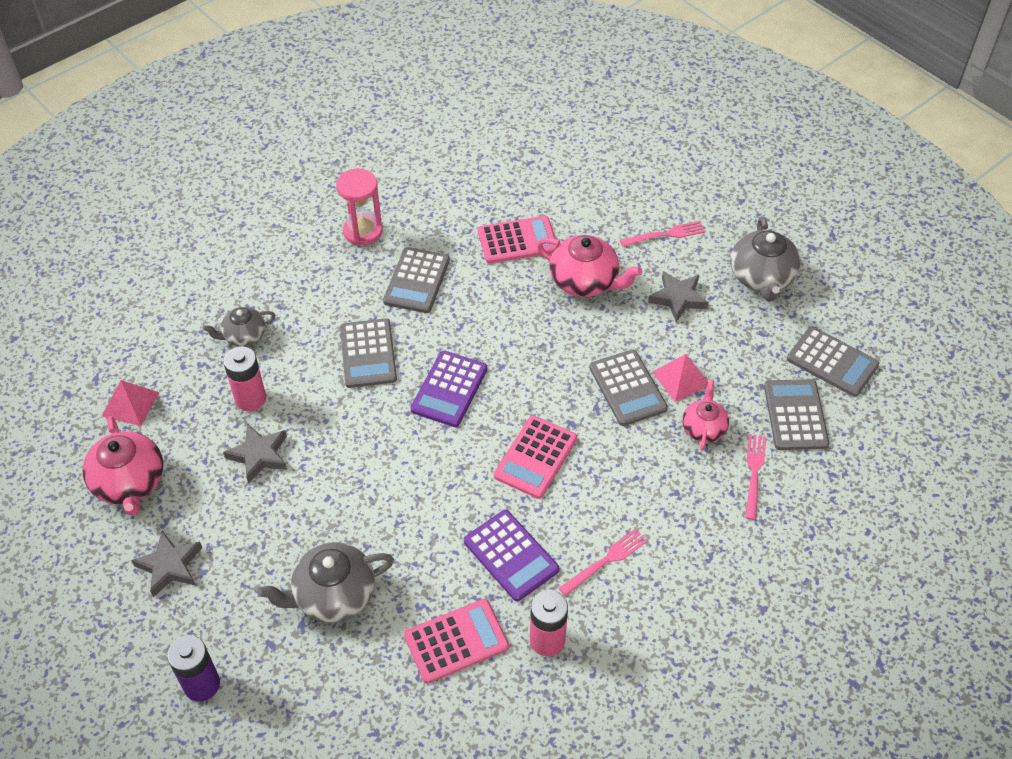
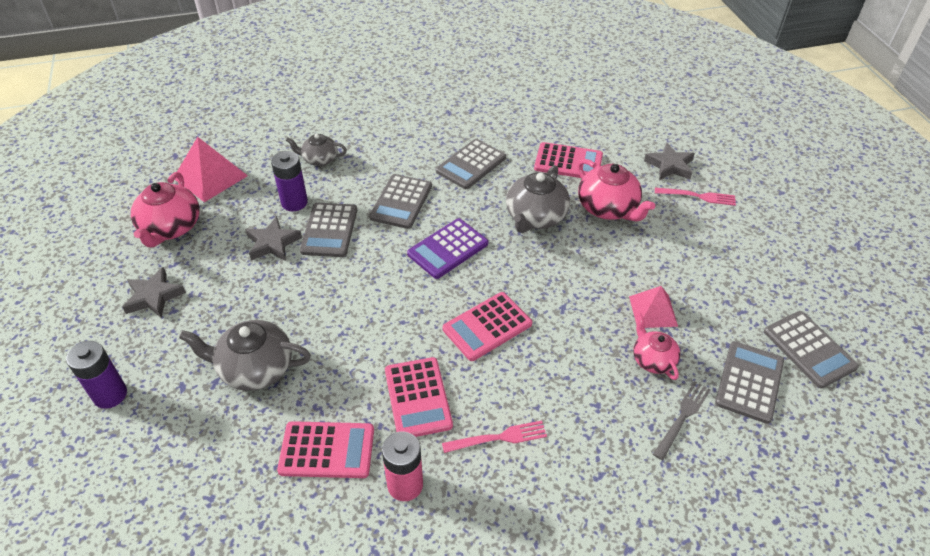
camera: 25 degrees right, 5 degrees down
pink pyramid [102,380,160,426] -> pink pyramid [175,137,248,202], size x1.51
pink battery [223,346,266,411] -> purple battery [271,151,308,211]
pink hourglass [336,168,383,246] -> none
purple calculator [464,510,559,601] -> pink calculator [385,357,453,437]
grey calculator [589,350,668,426] -> grey calculator moved to [300,203,357,257]
grey star [648,271,709,322] -> grey star moved to [644,142,695,180]
pink teapot [682,380,729,451] -> pink teapot turned 60 degrees counterclockwise [633,313,681,380]
grey teapot [730,216,801,301] -> grey teapot moved to [506,165,570,233]
pink fork [745,434,766,520] -> grey fork [653,381,711,460]

